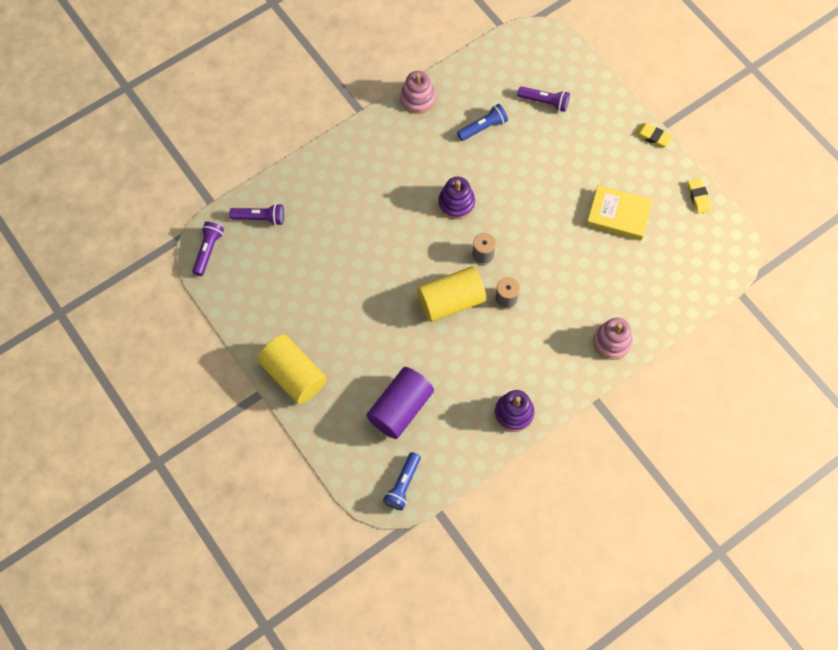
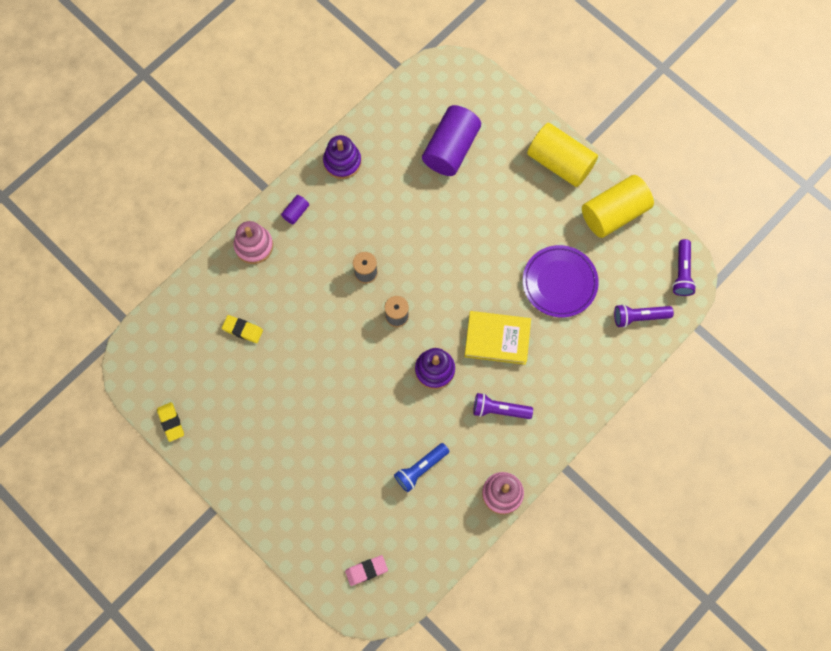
camera: 170 degrees right, 5 degrees up
blue flashlight [383,452,421,510] -> none
yellow cylinder [417,267,486,322] -> yellow cylinder moved to [582,175,654,238]
purple flashlight [518,86,570,112] -> purple flashlight moved to [473,393,533,419]
yellow book [586,185,653,241] -> yellow book moved to [464,311,531,365]
yellow eraser [635,123,673,148] -> yellow eraser moved to [222,315,263,343]
none -> purple cylinder [281,195,309,225]
none -> pink eraser [345,555,388,586]
none -> purple plate [523,245,599,317]

